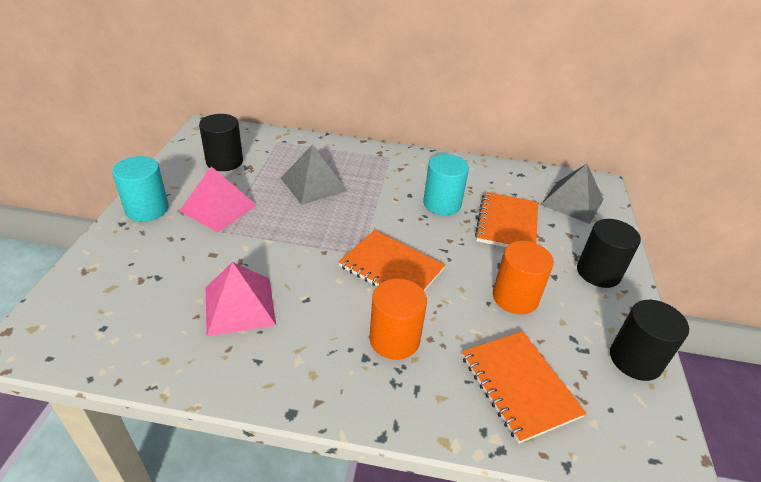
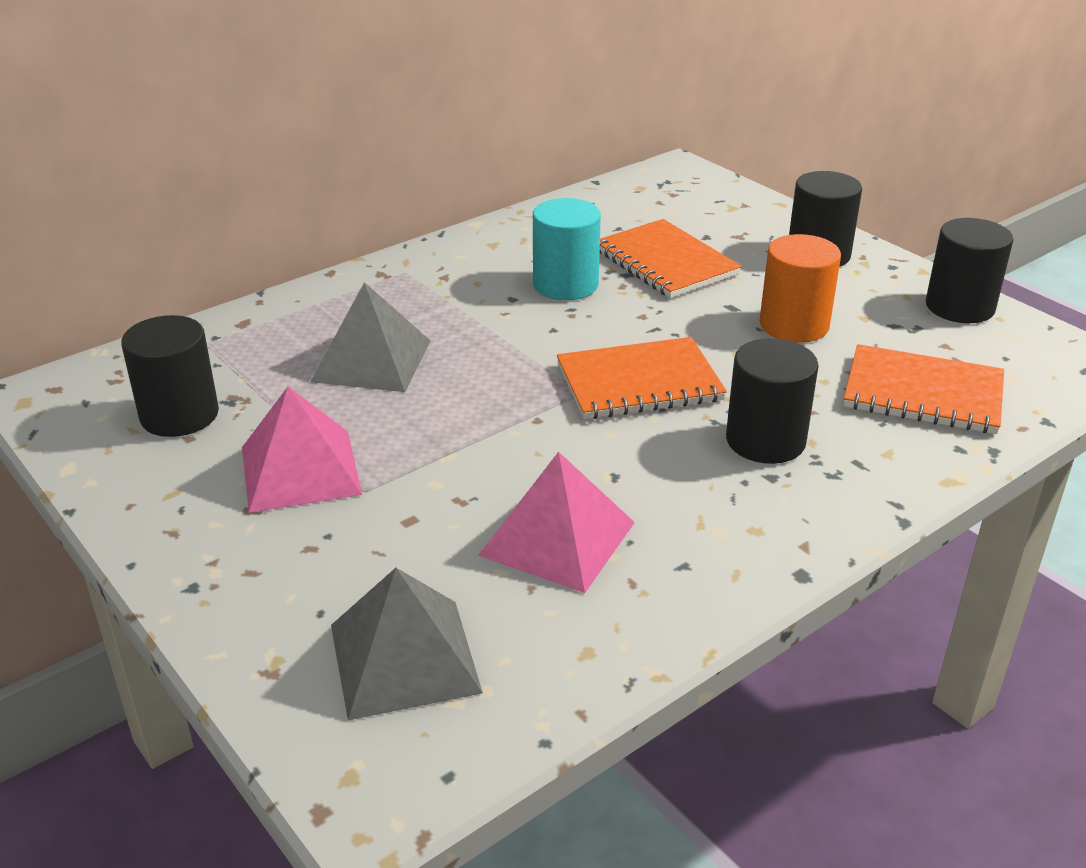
camera: 45 degrees left, 5 degrees down
turquoise cylinder [112,156,169,222] -> none
orange cylinder [369,278,427,360] -> black cylinder [726,338,819,464]
grey pyramid [541,164,604,224] -> grey pyramid moved to [331,568,483,720]

